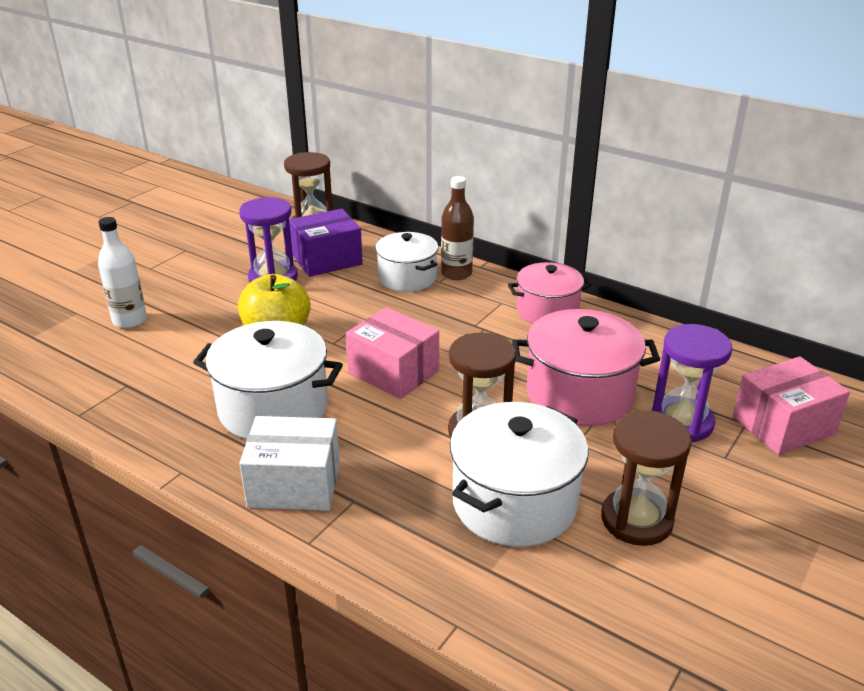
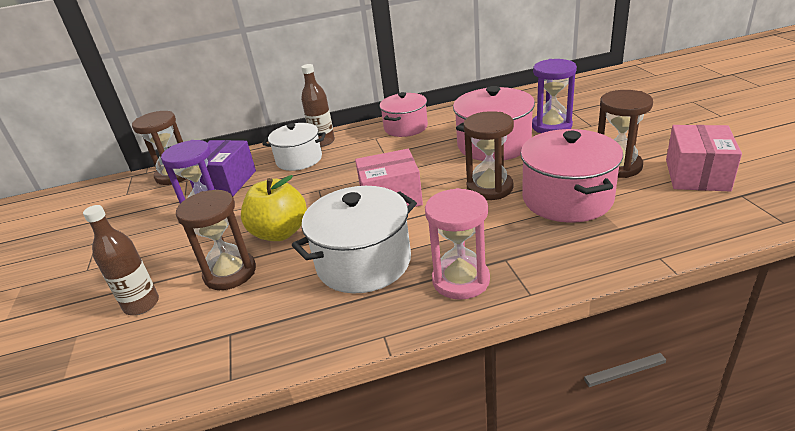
camera: 45 degrees left, 0 degrees up
white bottle [98,217,147,328] -> brown bottle [83,205,159,315]
white box [239,416,340,511] -> pink hourglass [425,188,490,300]
white pot [450,402,589,547] -> pink pot [520,129,623,223]
pink box [733,356,850,455] -> pink box moved to [666,125,742,192]
none -> brown hourglass [176,190,256,290]

